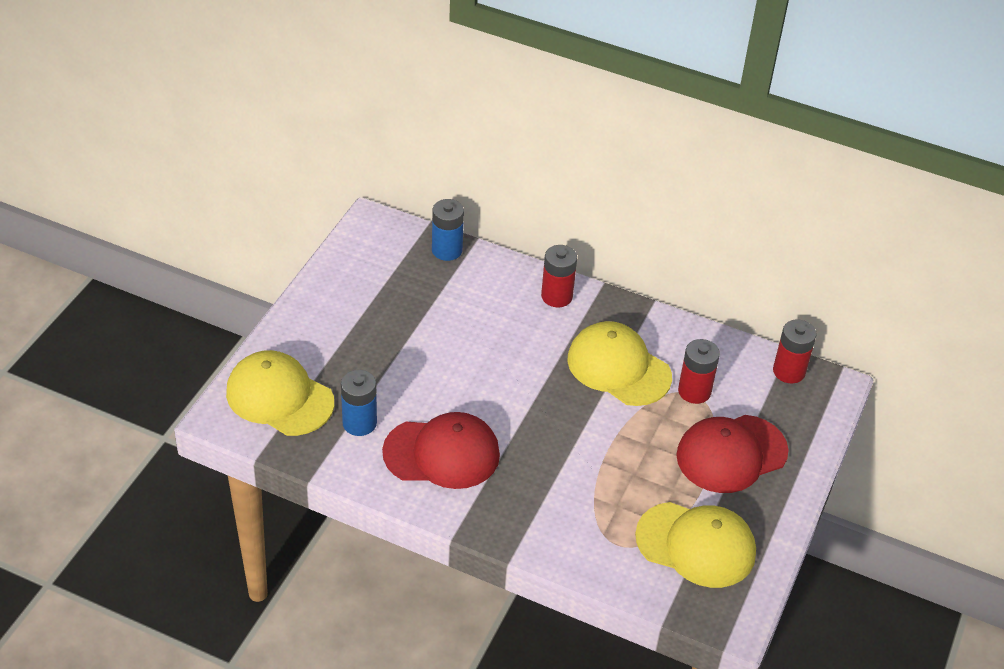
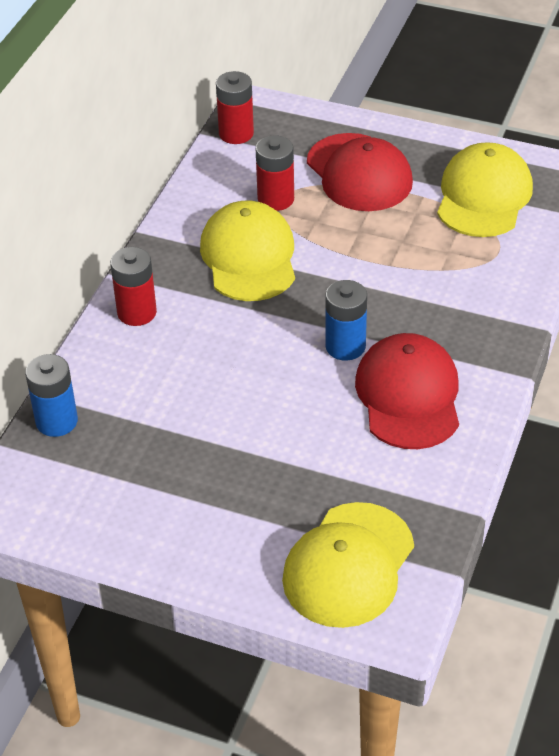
camera: 90 degrees left, 0 degrees up
blue battery [341,370,377,436] -> blue battery moved to [325,280,367,361]
yellow cap [568,321,672,406] -> yellow cap turned 135 degrees clockwise [200,200,295,301]

